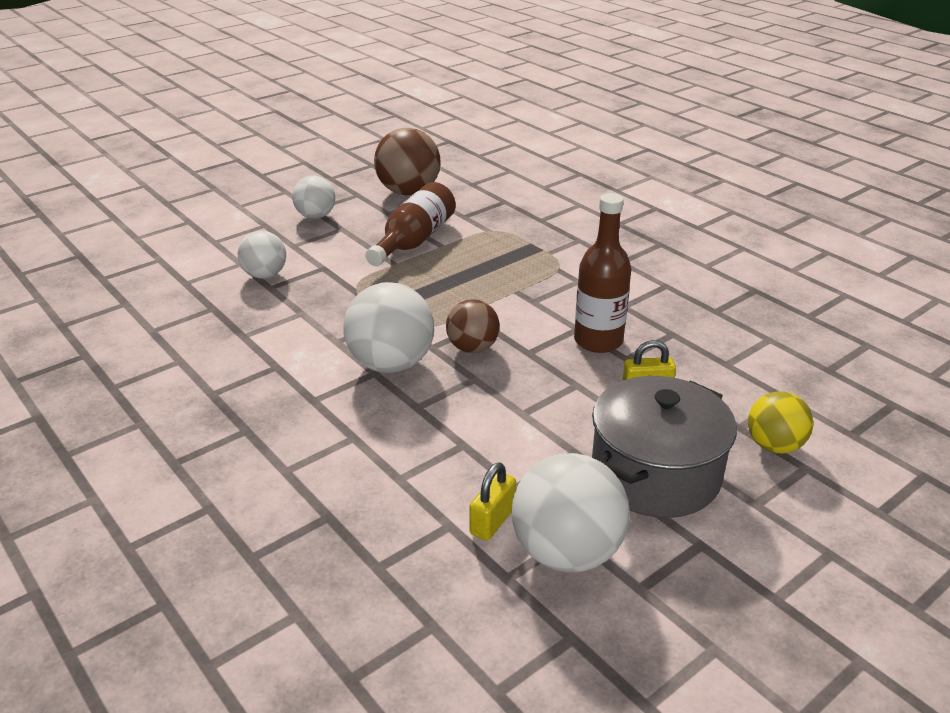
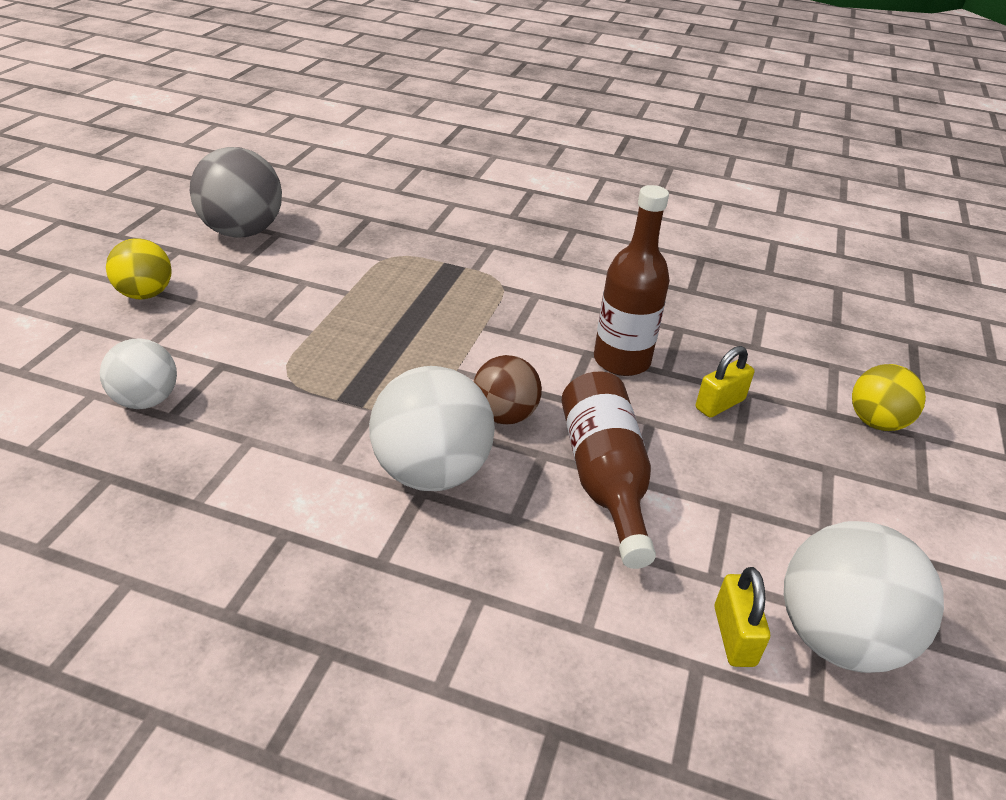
camera: 35 degrees left, 5 degrees up
white ball [292,176,335,219] -> yellow ball [106,238,172,299]
brown bottle [365,182,456,266] -> brown bottle moved to [562,372,656,569]
brown ball [374,128,441,195] -> grey ball [190,147,282,238]
grey pot [592,376,737,518] -> none

